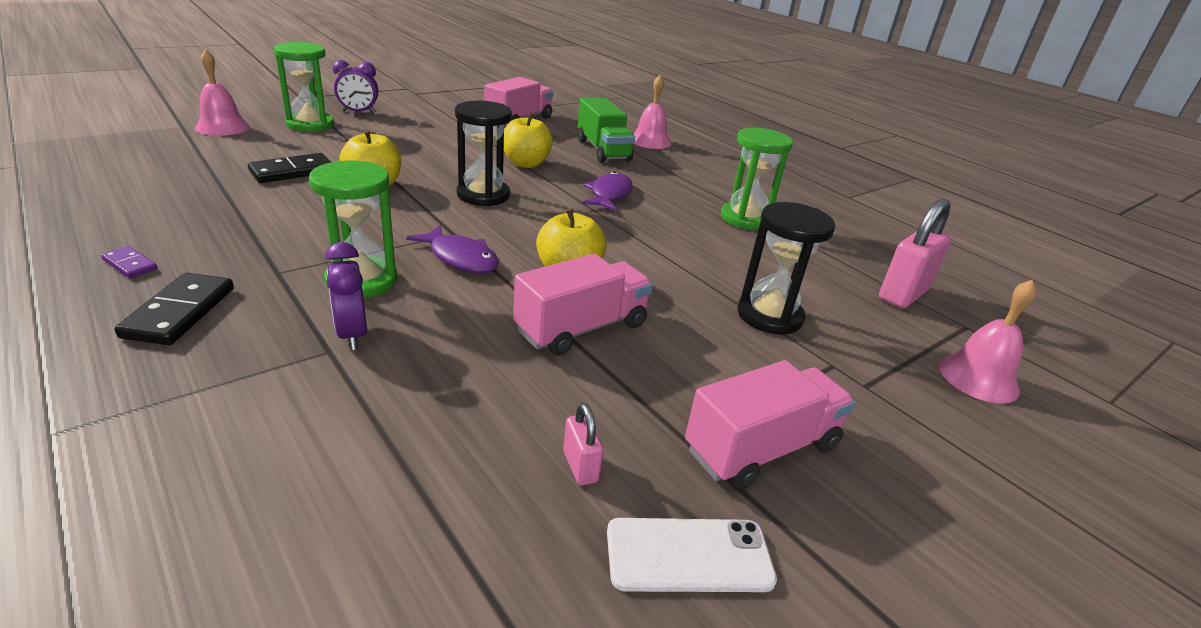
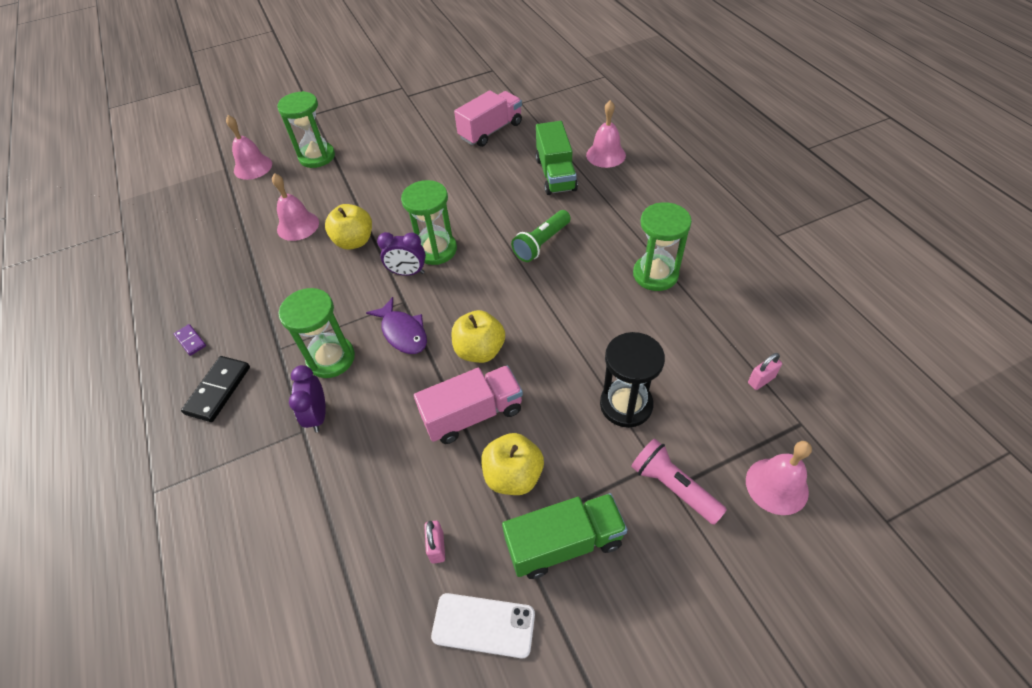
camera: 20 degrees right, 20 degrees up
black domino [248,153,331,183] -> pink bell [272,173,319,241]
purple clock [333,60,378,113] -> purple clock moved to [377,232,426,276]
black hourglass [455,101,512,206] -> green hourglass [401,180,457,265]
yellow apple [504,113,553,168] -> yellow apple moved to [481,433,544,495]
purple fish [581,171,633,211] -> green flashlight [511,210,571,262]
pink truck [685,360,856,490] -> green truck [502,493,627,579]
pink padlock [879,199,951,308] -> pink padlock [748,353,782,390], size x0.49
none -> pink flashlight [631,439,727,525]

